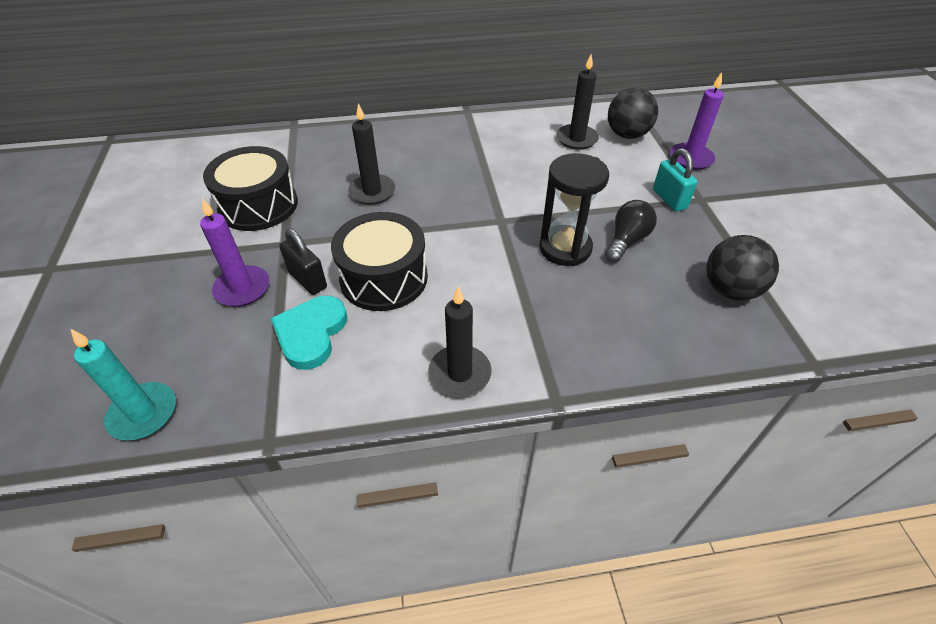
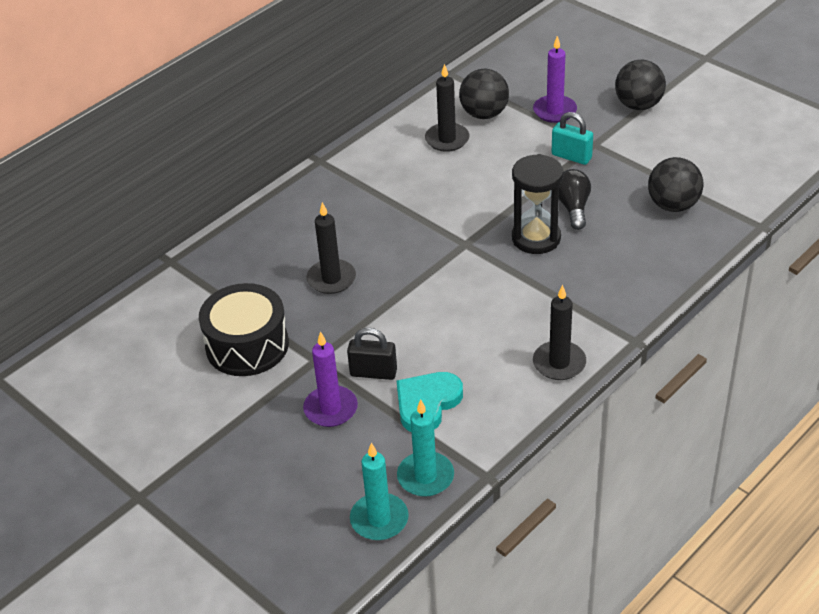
camera: 35 degrees left, 5 degrees down
turquoise heart [271,296,348,370] -> turquoise heart turned 60 degrees clockwise [397,372,463,432]
black drum [331,212,428,311] -> none
none -> turquoise candle [397,400,454,497]
none -> black ball [615,60,666,110]

